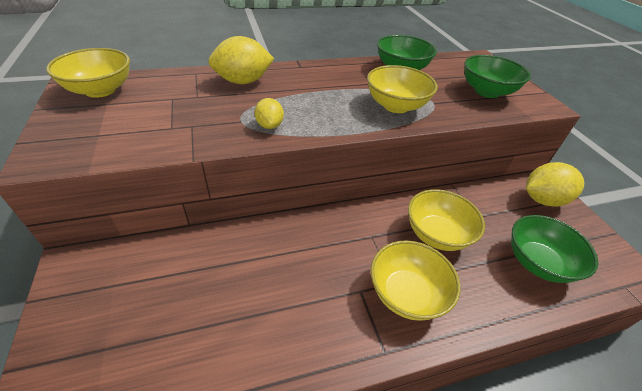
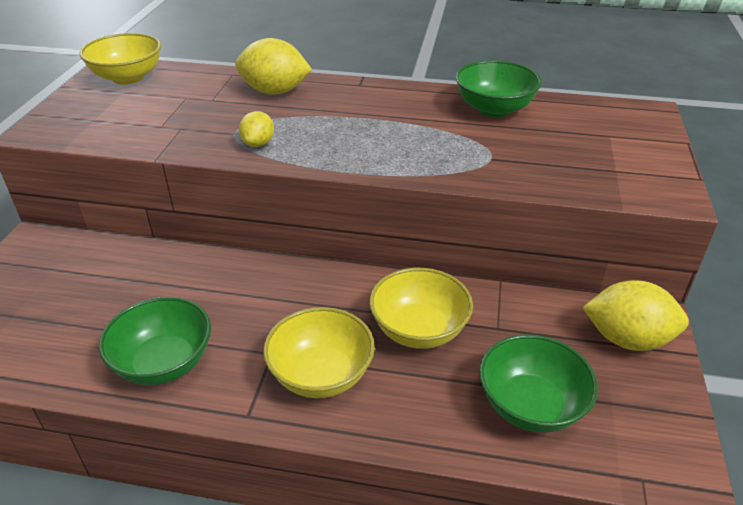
camera: 30 degrees right, 5 degrees down
yellow bowl [367,65,438,113] -> none
green bowl [464,55,531,98] -> green bowl moved to [99,297,211,385]

